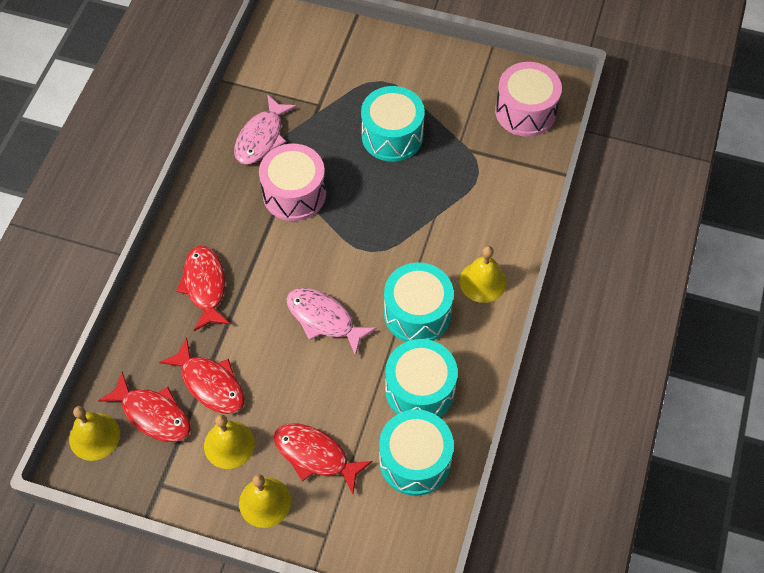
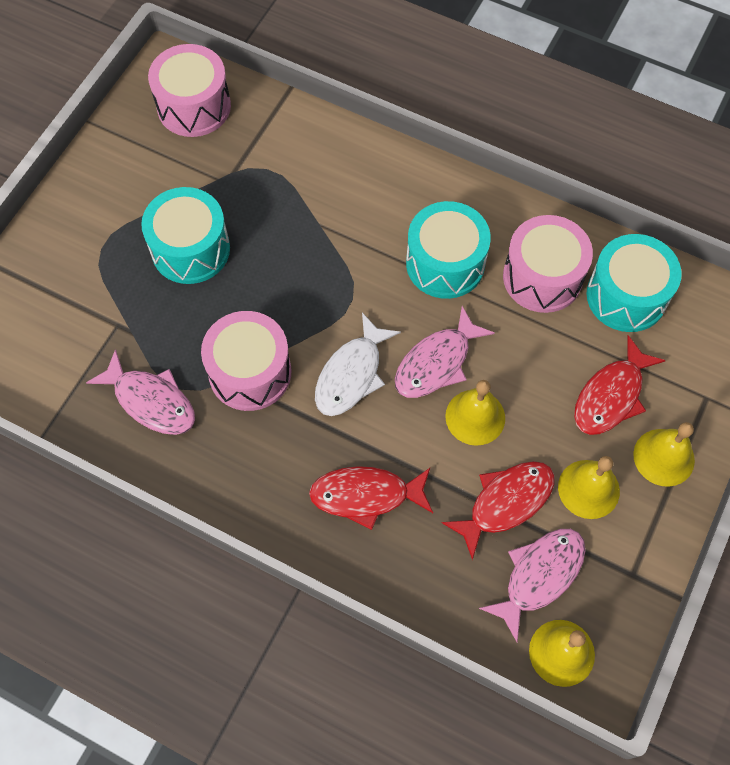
camera: 80 degrees left, 5 degrees up
red fish [98,372,191,442] -> pink fish [479,529,586,642]
turquoise drum [385,339,458,417] -> pink drum [503,215,593,313]
yellow bell [459,246,507,303] -> yellow bell moved to [445,380,505,446]
none -> white fish [315,313,401,416]

